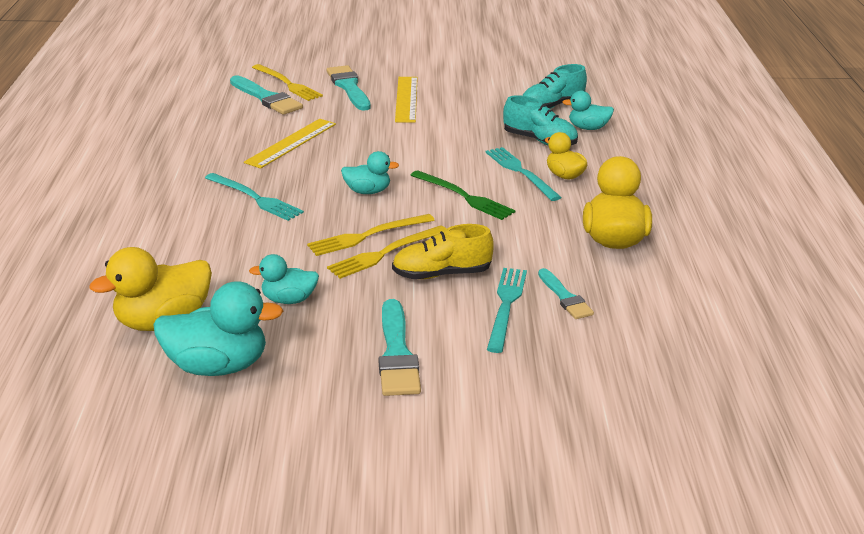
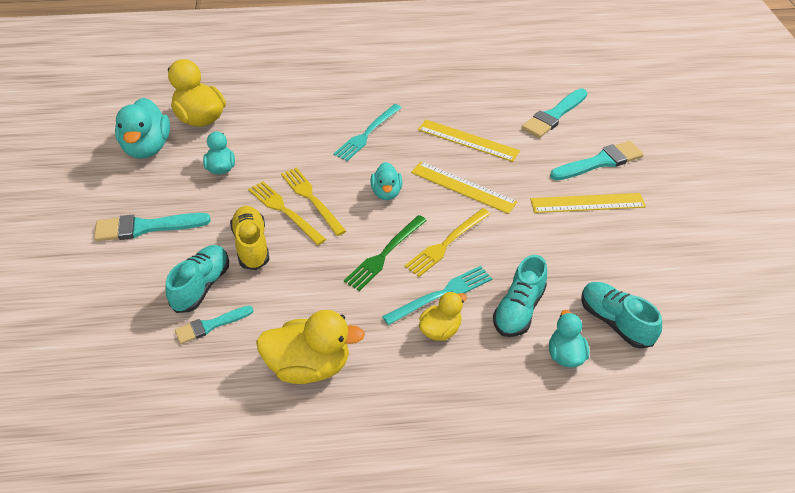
camera: 85 degrees right, 15 degrees up
yellow fork [252,64,323,101] -> yellow fork moved to [405,208,490,277]
turquoise fork [487,268,527,353] -> turquoise shoe [166,245,229,313]
none -> yellow ruler [411,161,518,214]

